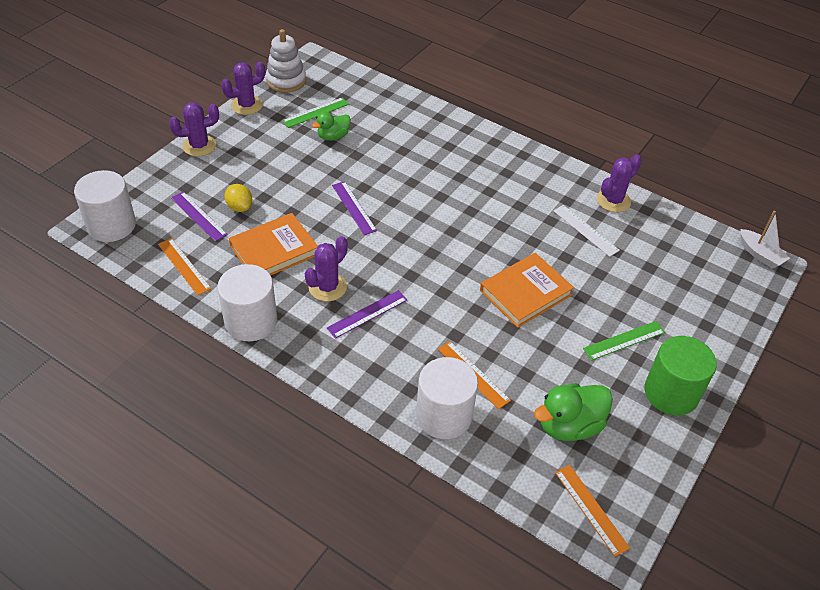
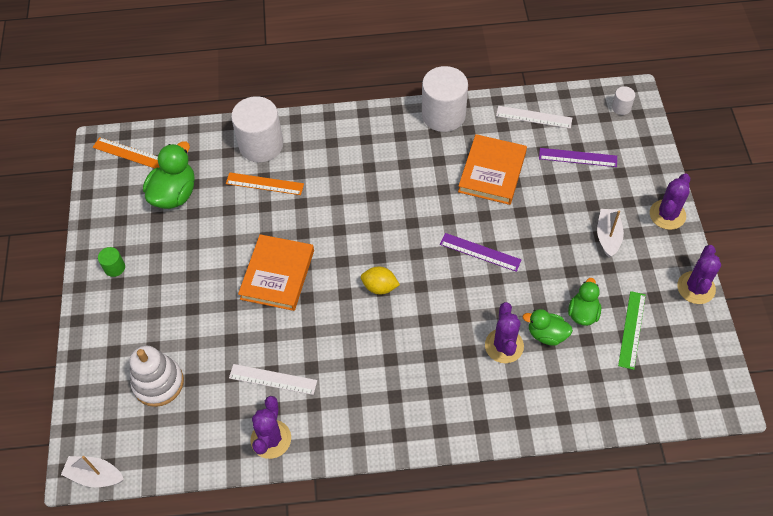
camera: 145 degrees right, 10 degrees up
white cylinder [74,170,136,242] -> white cylinder [612,86,635,115], size x0.44
orange ruler [158,238,212,296] -> white ruler [496,106,572,129]
yellow lemon [224,184,252,212] -> yellow lemon moved to [361,267,400,294]
white stacking toy [266,29,306,93] -> white stacking toy moved to [129,345,184,407]
purple cactus [305,236,348,301] -> purple cactus moved to [485,302,524,363]
purple ruler [327,290,407,339] -> none
green ruler [583,321,665,360] -> none
green cylinder [644,336,717,416] -> green cylinder [98,247,125,277], size x0.44
none -> green duck [523,309,573,346]
none -> white boat [597,209,624,258]

